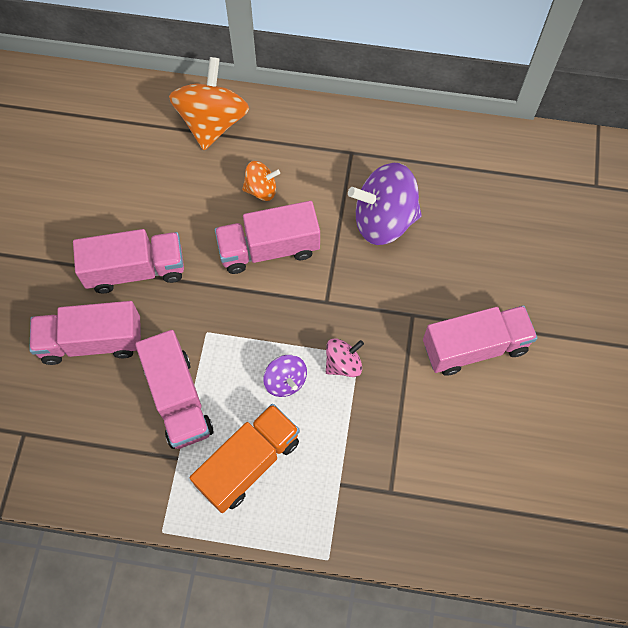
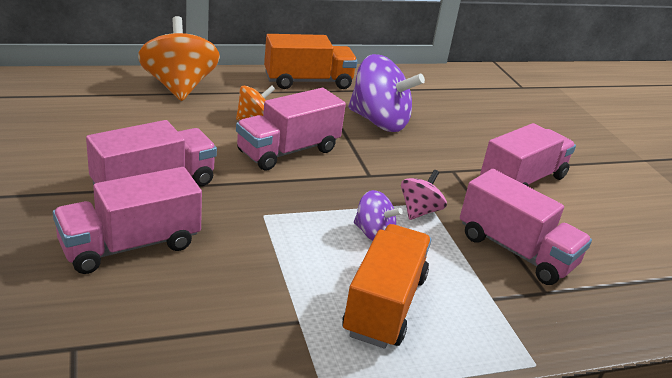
camera: 30 degrees left, 35 degrees down
pink truck [135,330,214,449] -> pink truck moved to [460,169,592,285]
purple spinning top [348,163,422,245] -> purple spinning top turned 120 degrees counterclockwise [348,54,425,132]
none -> orange truck [264,34,358,89]

